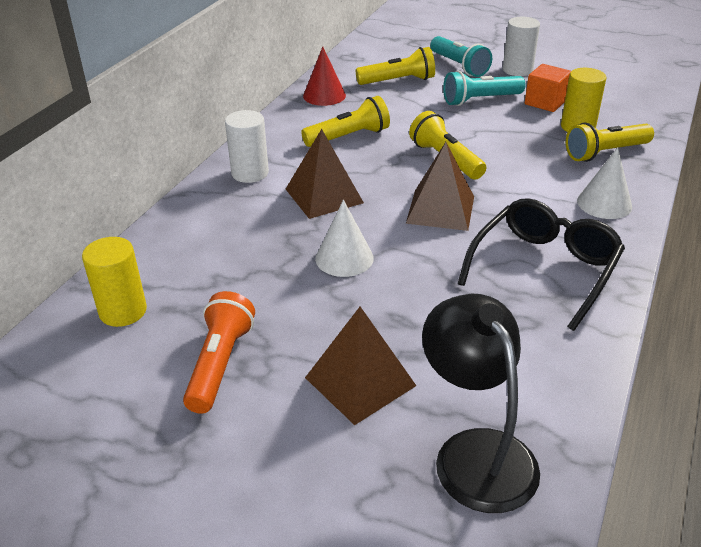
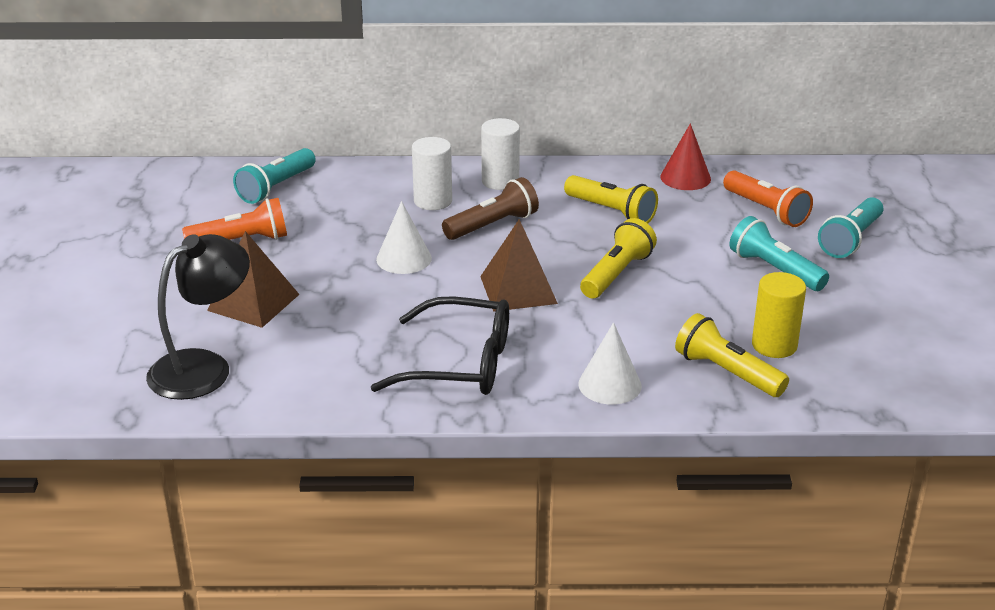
camera: 65 degrees right, 5 degrees down
yellow cylinder [82,237,147,327] -> turquoise flashlight [233,148,316,204]
brown pyramid [286,129,364,219] -> brown flashlight [442,177,539,240]
yellow flashlight [356,47,435,85] -> orange flashlight [723,171,813,227]
white cylinder [503,17,540,76] -> white cylinder moved to [412,137,452,210]
orange cube [525,64,571,112] -> none

